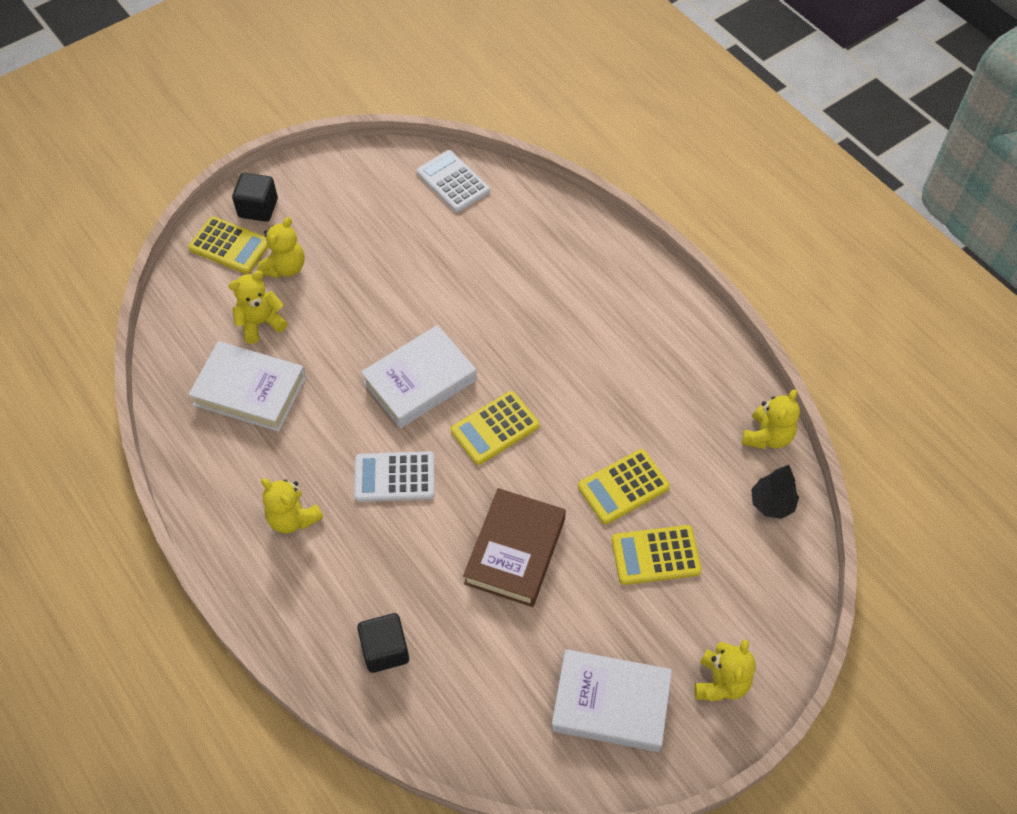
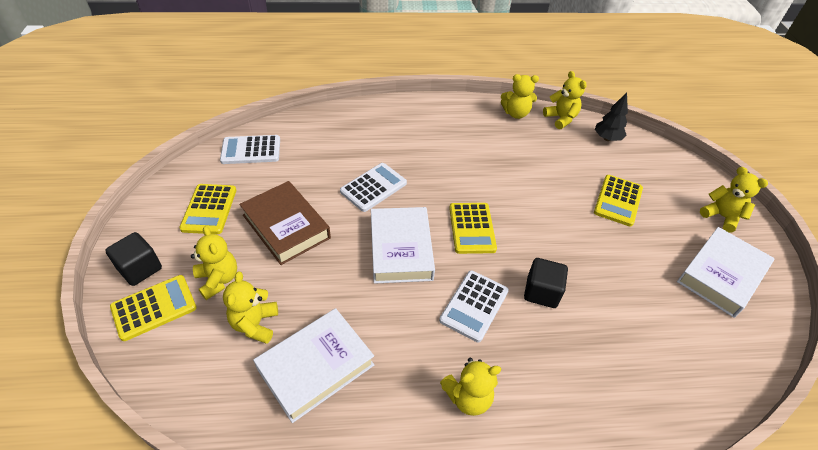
camera: 60 degrees left, 10 degrees down
black cube [357,613,409,673] -> black cube moved to [524,258,568,308]
brown book [463,488,566,607] -> brown book moved to [239,181,331,265]
yellow calculator [578,449,670,524] -> yellow calculator moved to [179,184,236,234]
none -> white calculator [340,163,407,212]
none -> yellow teddy bear [501,74,539,119]

